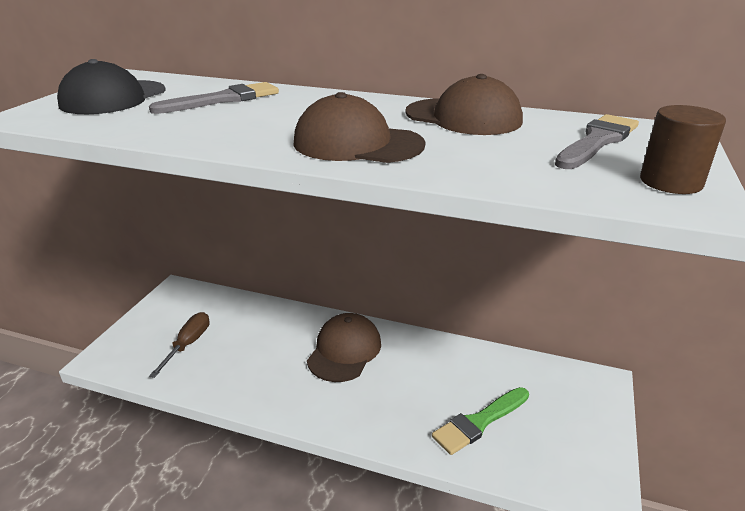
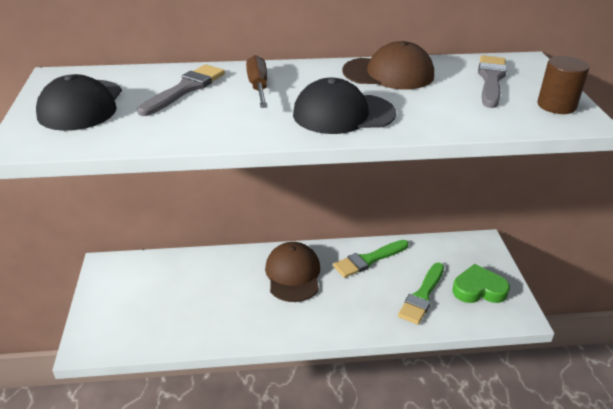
camera: 25 degrees left, 5 degrees up
brown screwdriver [149,312,210,378] -> brown screwdriver moved to [246,55,268,108]
brown cap [293,92,425,163] -> black cap [293,78,396,134]
none -> green brush [333,240,409,278]
none -> green heart [453,264,510,303]

